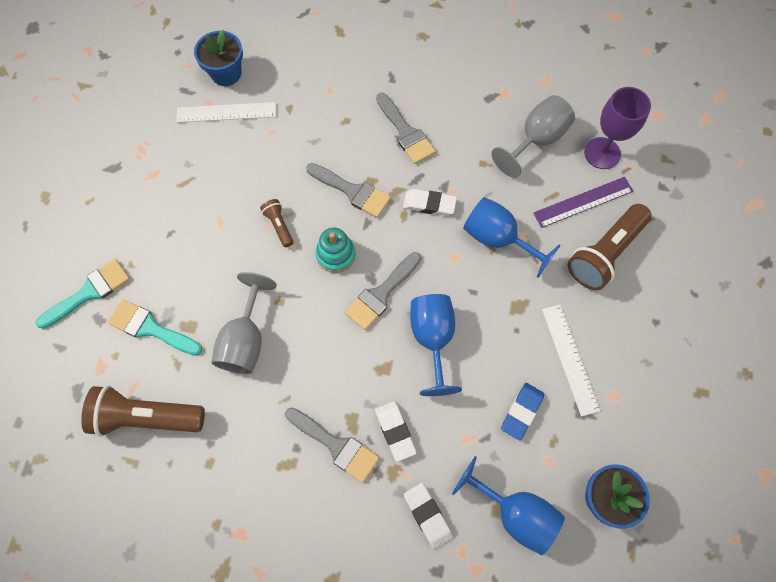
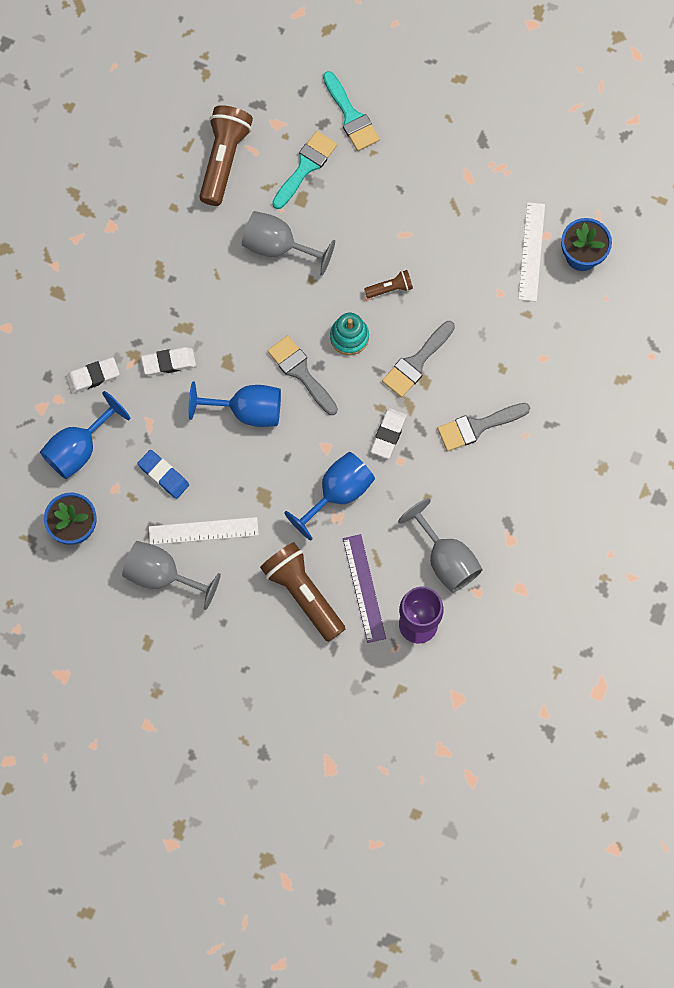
camera: 100 degrees right, 5 degrees up
grey brush [285,407,379,483] -> none
none -> grey goblet [122,541,221,610]

